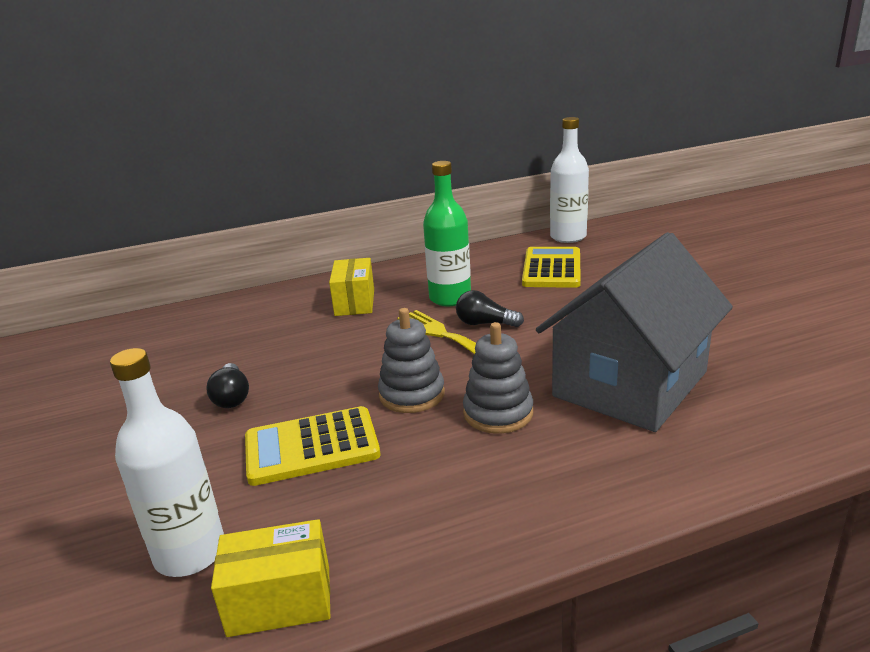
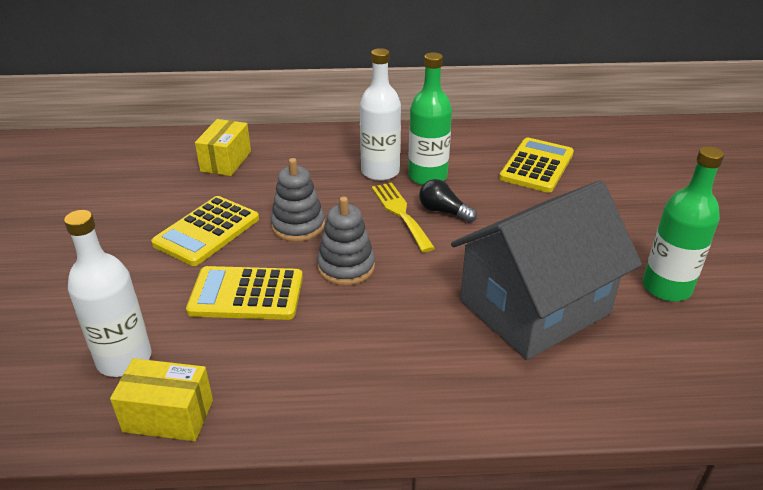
camera: 15 degrees right, 10 degrees up
black light bulb [206,363,249,408] -> yellow calculator [151,196,259,266]
yellow box [329,258,374,316] -> yellow box moved to [195,119,251,176]
grey stacking toy [463,322,533,434] -> grey stacking toy moved to [271,158,325,242]
white bottle [550,117,589,243] -> white bottle moved to [360,48,401,181]
none -> green bottle [643,146,724,301]

